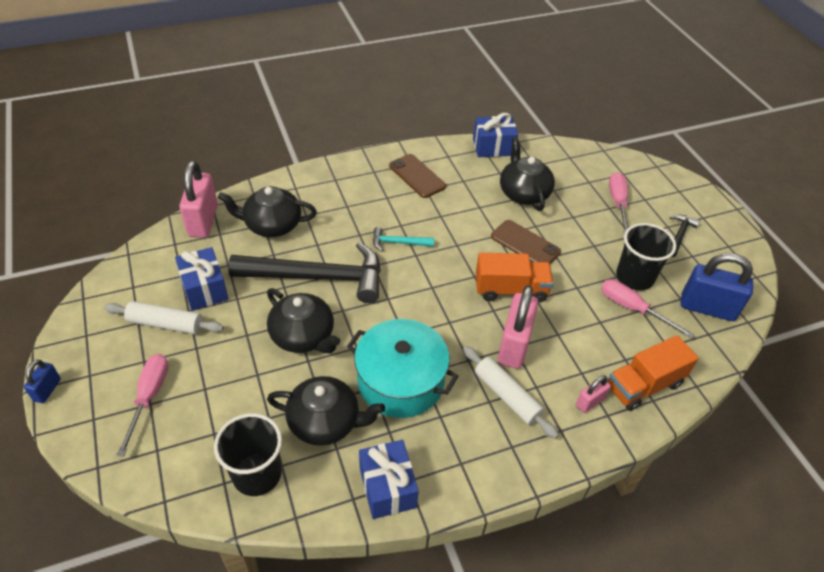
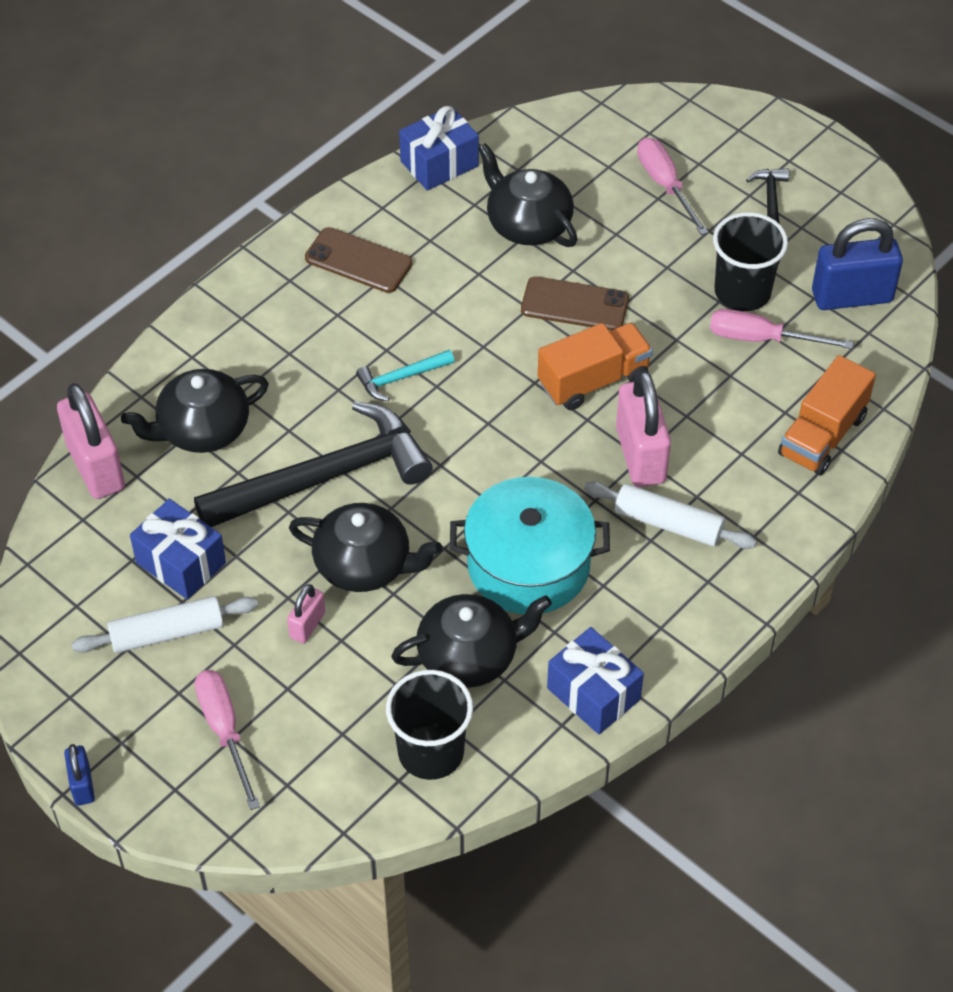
camera: 25 degrees left, 5 degrees up
pink padlock [576,375,611,413] -> pink padlock moved to [287,584,325,644]

